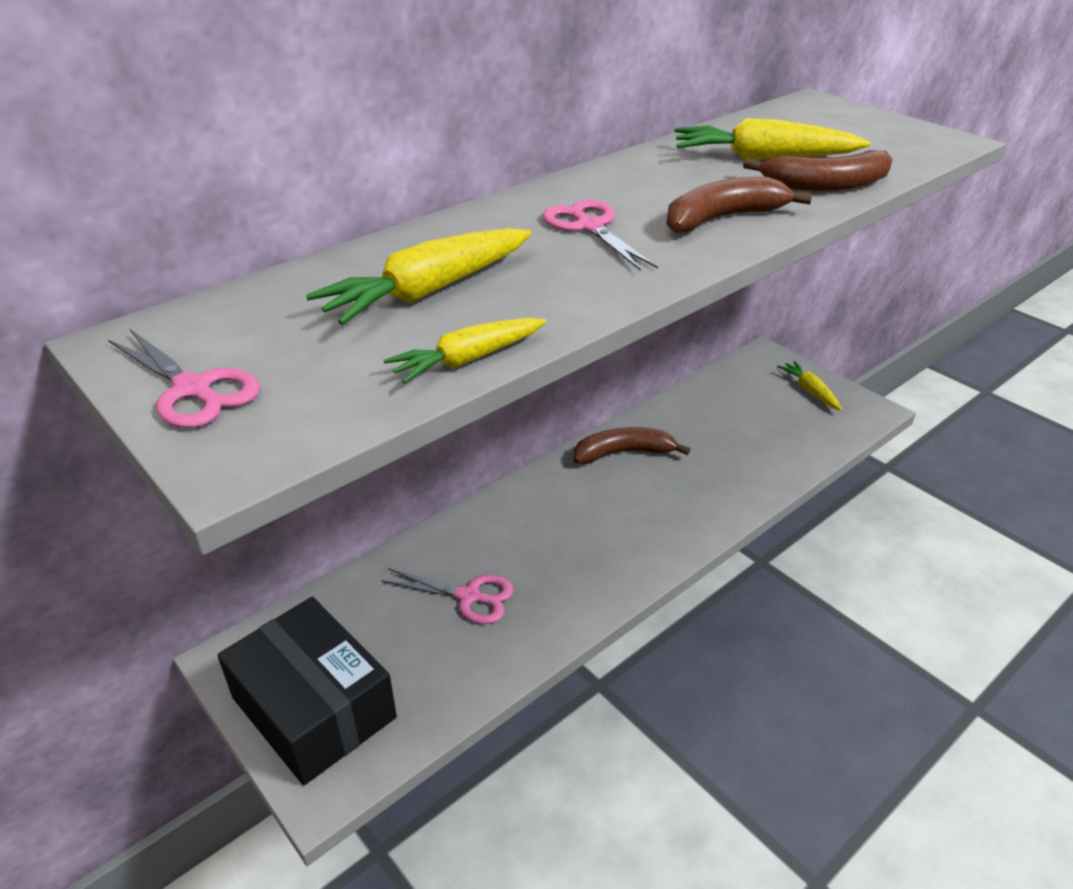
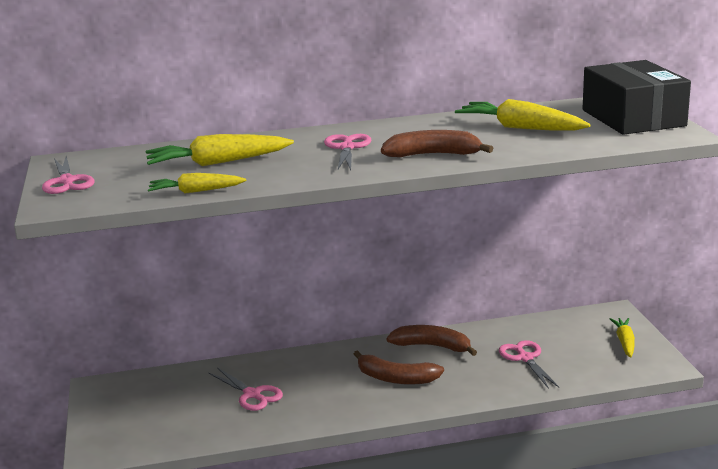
camera: 30 degrees right, 15 degrees down
black box [217,597,397,785] -> black box moved to [583,60,691,135]
brown banana [743,150,893,191] -> brown banana moved to [354,350,444,385]
none -> pink scissors [499,340,559,389]

